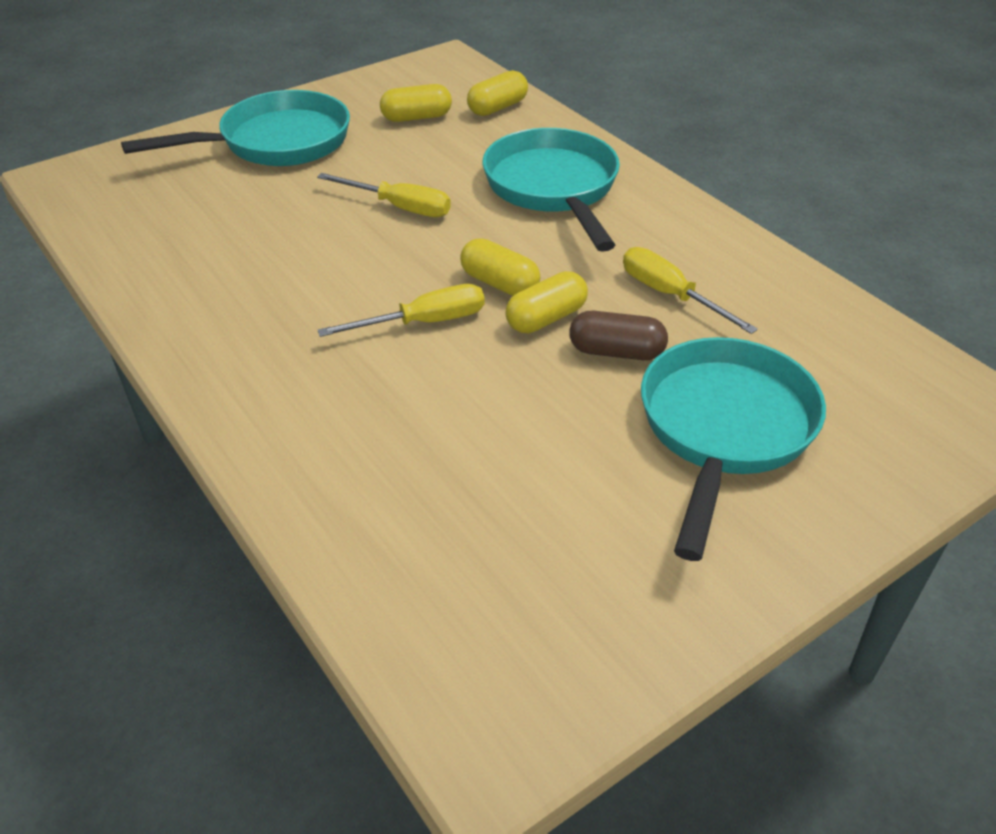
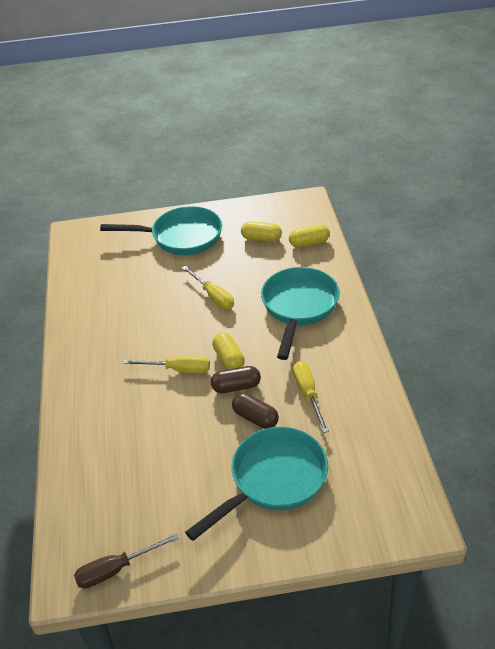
camera: 30 degrees right, 0 degrees up
yellow capsule [505,271,588,333] -> brown capsule [211,366,261,393]
none -> brown screwdriver [74,533,179,589]

